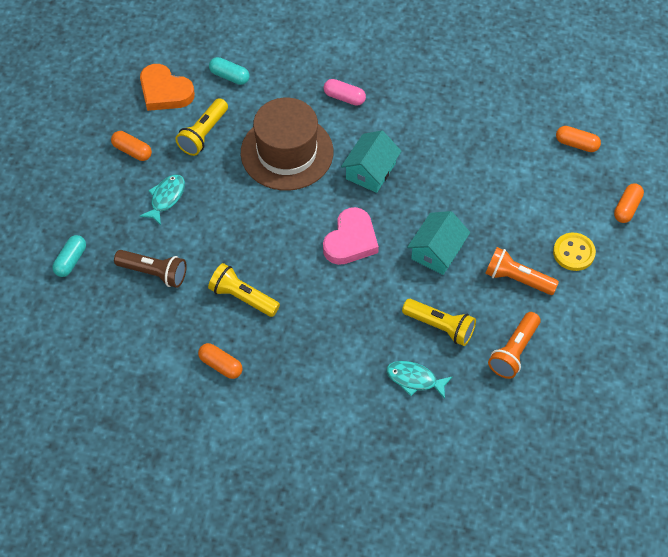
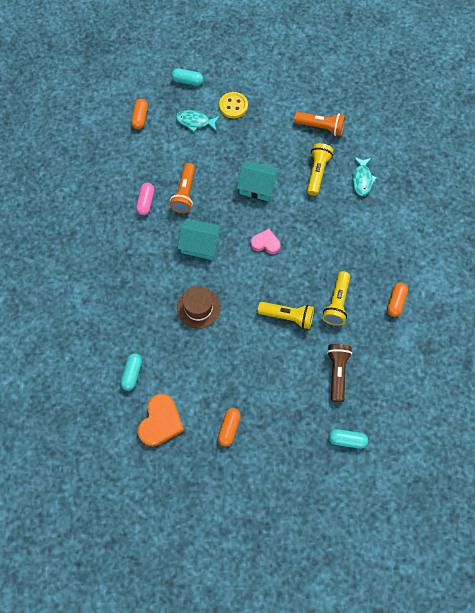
camera: 105 degrees left, 10 degrees up
turquoise fish [140,174,185,225] -> turquoise fish moved to [176,110,220,132]
yellow flashlight [175,98,228,156] -> yellow flashlight moved to [258,302,314,329]
brown hat [241,98,333,191] -> brown hat [177,286,221,329], size x0.58
pink heart [323,207,379,265] -> pink heart [251,229,280,254], size x0.63
pink capsule [324,79,366,106] -> pink capsule moved to [136,183,154,215]
orange flashlight [485,247,559,295] -> orange flashlight moved to [170,163,195,213]
orange capsule [614,184,644,223] -> turquoise capsule [171,68,204,86]

